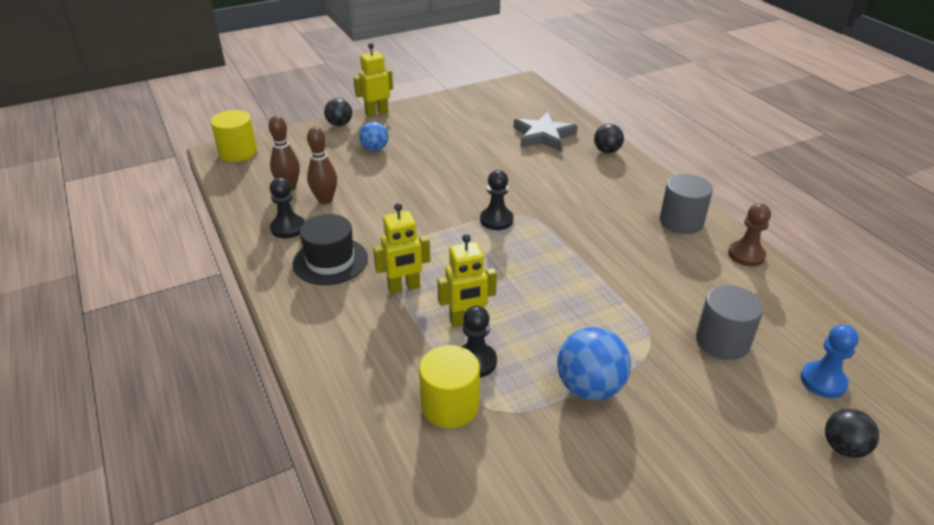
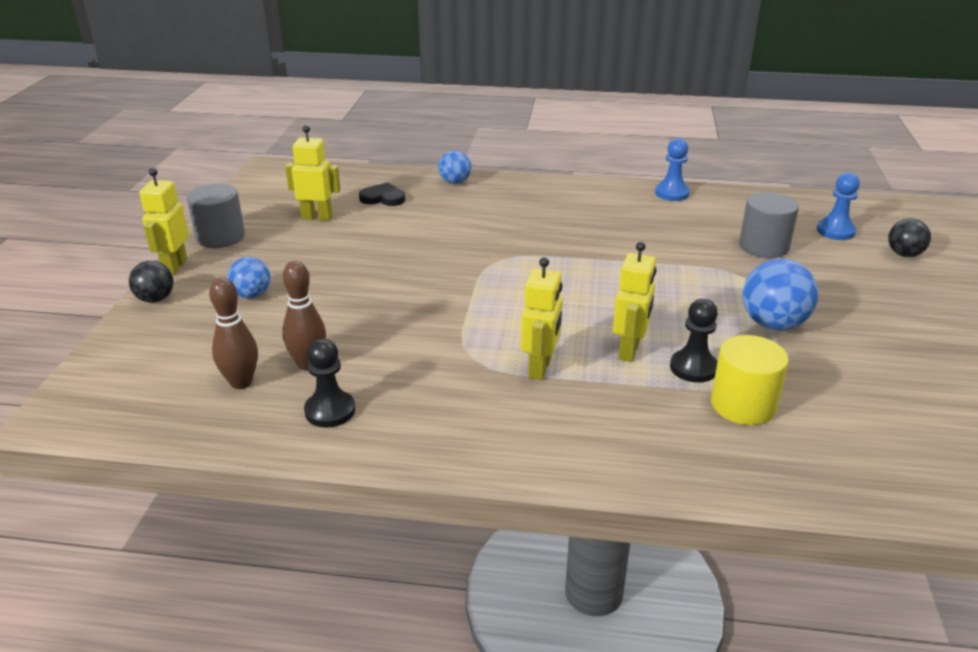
camera: 55 degrees left, 5 degrees down
yellow cylinder [211,110,257,162] -> none
black hat [293,214,368,285] -> none
black pawn [480,170,514,230] -> none
grey star [514,112,577,151] -> black heart [359,183,405,206]
black ball [594,124,624,153] -> blue ball [438,150,471,184]
grey cylinder [660,174,713,234] -> grey cylinder moved to [187,184,245,248]
brown pawn [728,203,771,266] -> blue pawn [655,138,690,201]
none -> yellow robot [285,125,341,221]

